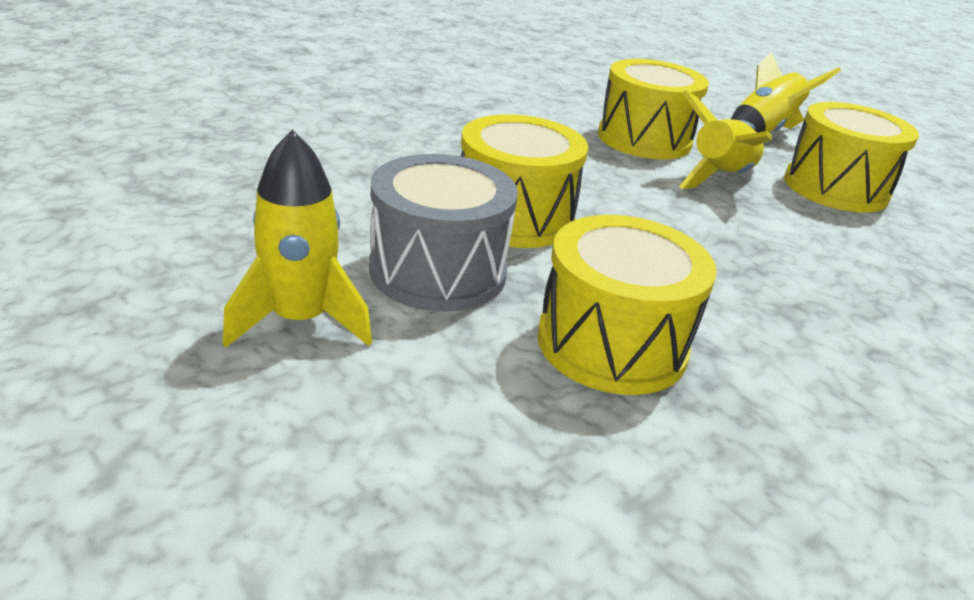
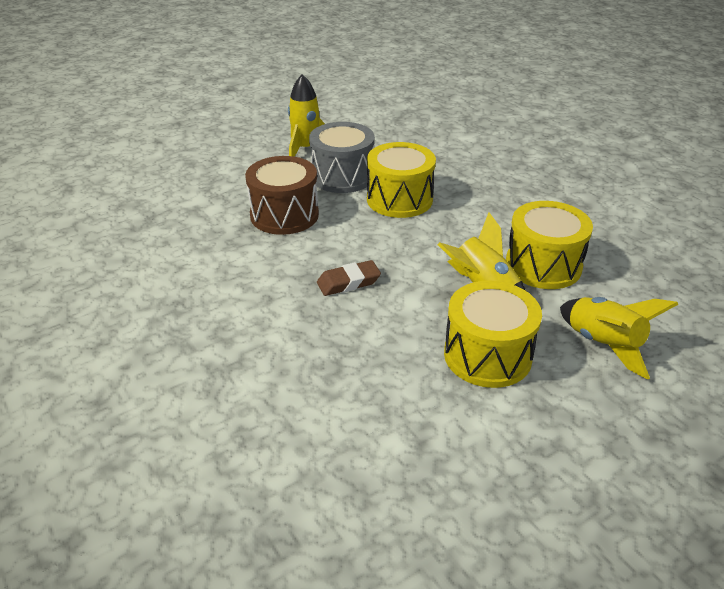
camera: 100 degrees right, 5 degrees up
yellow drum [537,215,717,395] -> brown drum [245,156,319,235]
none -> brown eraser [317,260,381,296]

